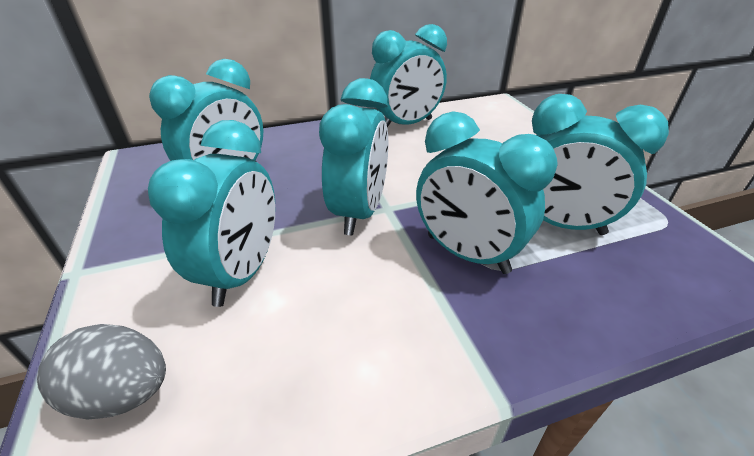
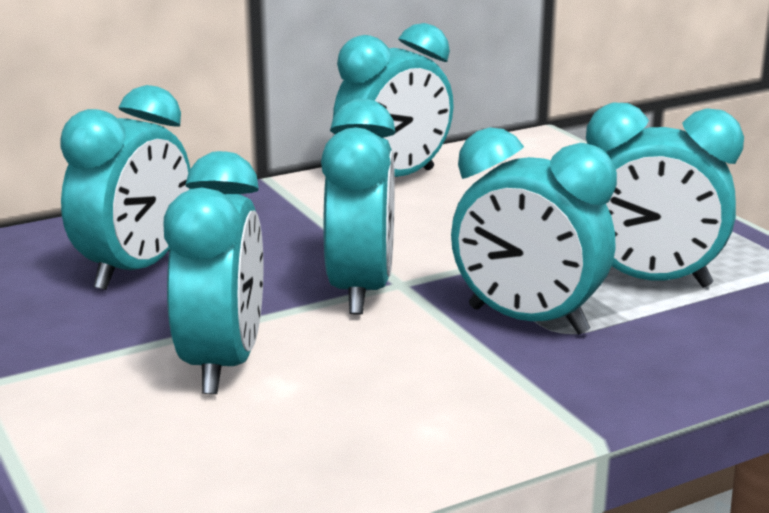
camera: 10 degrees left, 15 degrees down
grey egg [37,324,166,420] -> none

